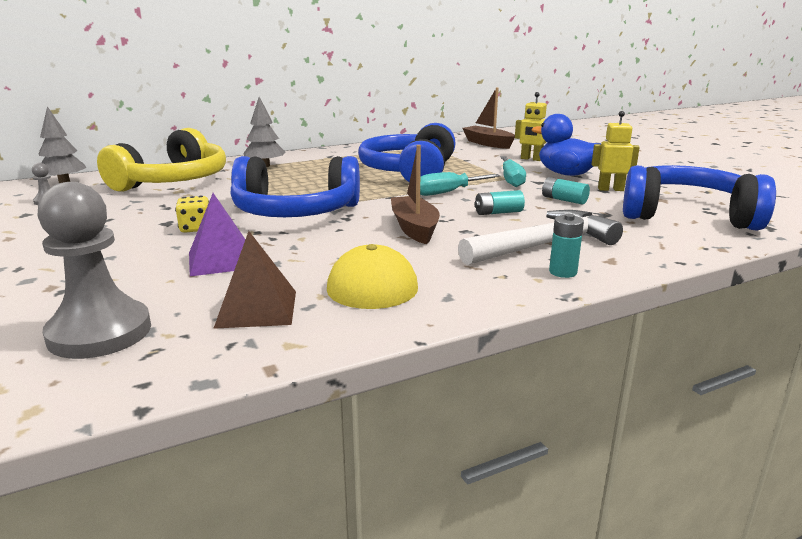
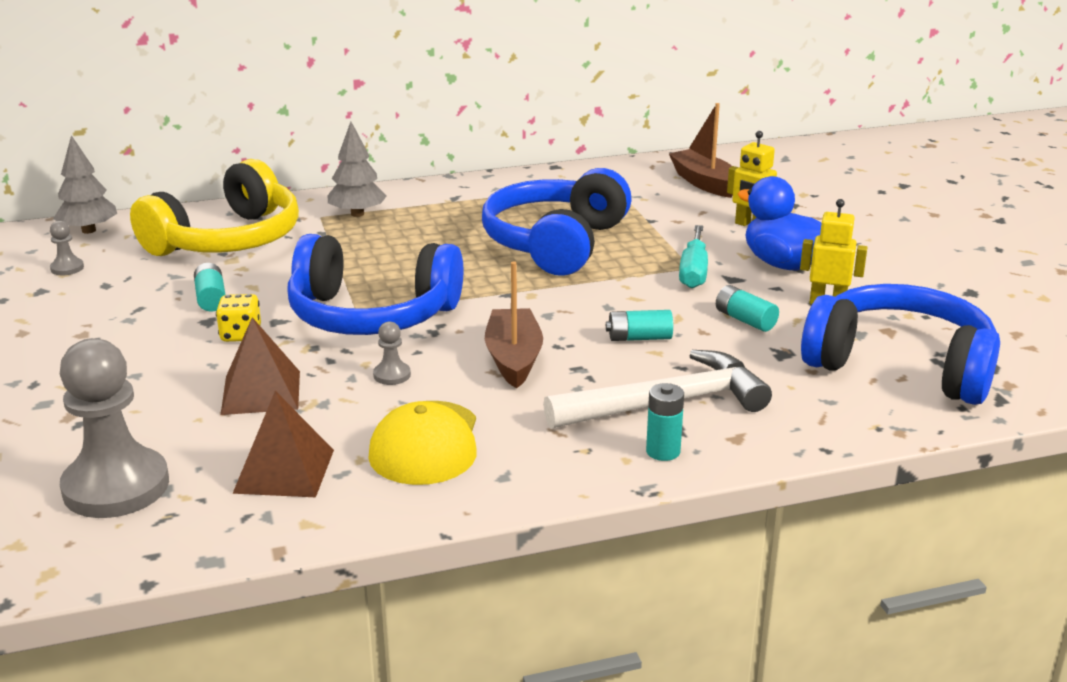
camera: 10 degrees right, 5 degrees up
purple pyramid [189,193,245,276] -> brown pyramid [221,317,300,415]
turquoise screwdriver [420,172,501,196] -> none
none -> turquoise battery [194,263,226,312]
none -> grey pawn [373,321,411,385]

